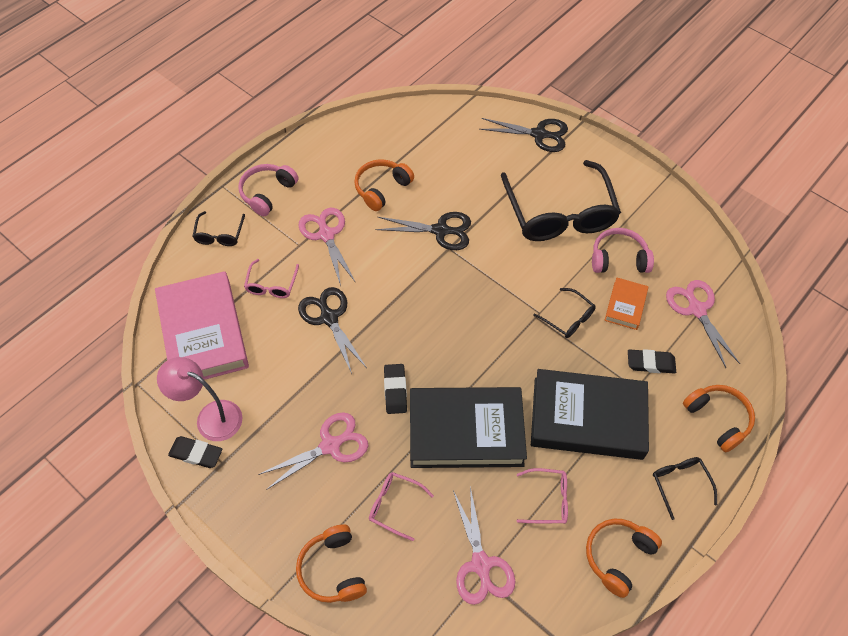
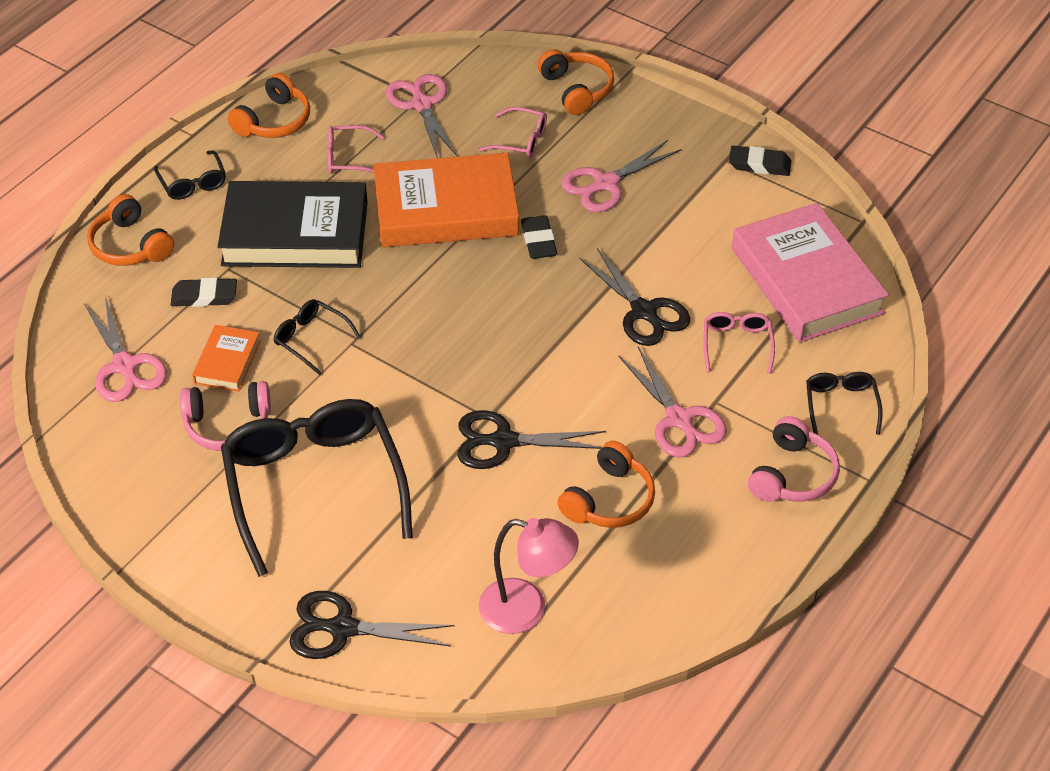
camera: 175 degrees right, 10 degrees down
pink lamp [157,357,243,441] -> pink lamp moved to [479,518,579,634]
black book [410,387,527,468] -> orange book [373,153,519,247]

